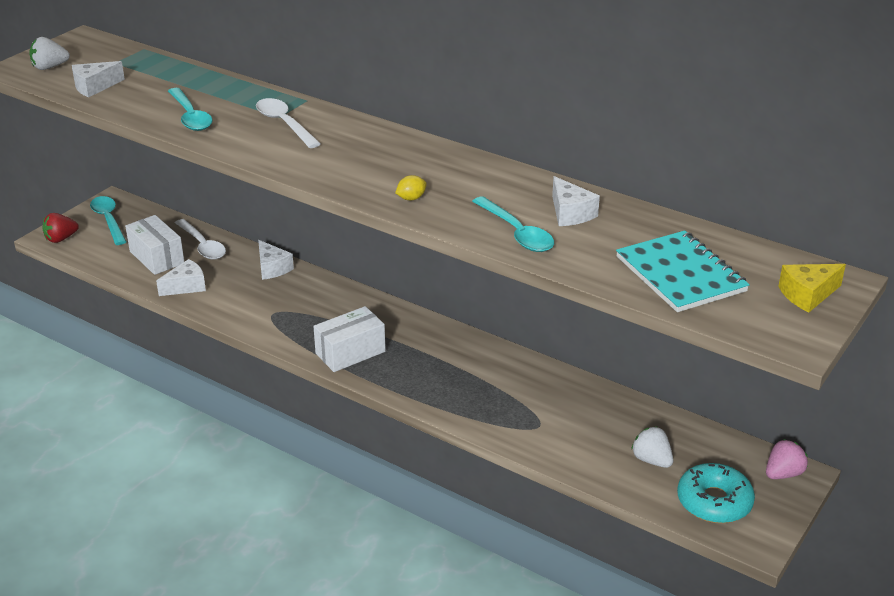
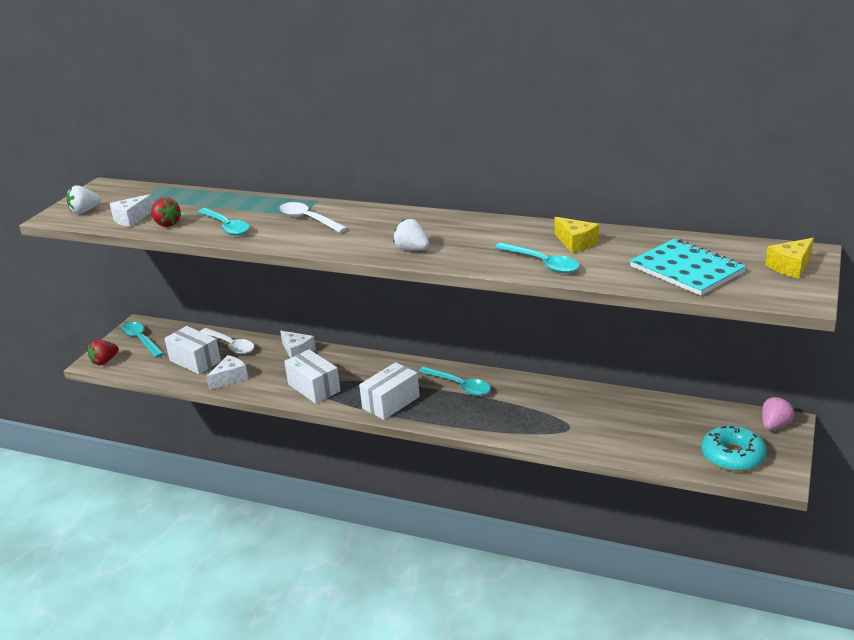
camera: 10 degrees left, 5 degrees down
yellow lemon [395,175,427,200] -> none
white cheese [552,176,600,226] -> yellow cheese [555,217,599,254]
white strawberry [631,427,673,468] -> white strawberry moved to [393,219,429,250]
none -> red strawberry [151,197,182,227]
none -> white box [284,349,341,404]
none -> turquoise spoon [418,366,491,396]

